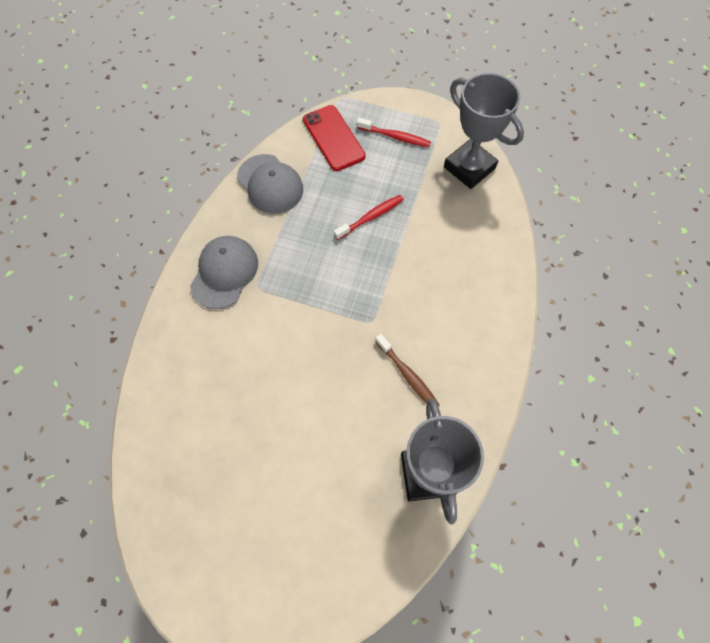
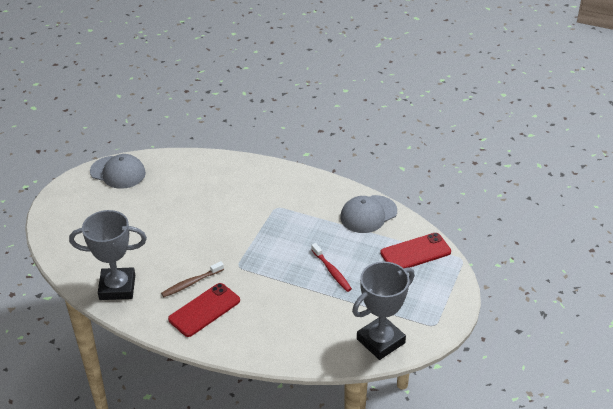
camera: 95 degrees right, 25 degrees down
grey cap [190,236,258,309] -> grey cap moved to [90,154,146,189]
red toothbrush [357,118,431,147] -> none
none -> red phone [168,283,240,337]

